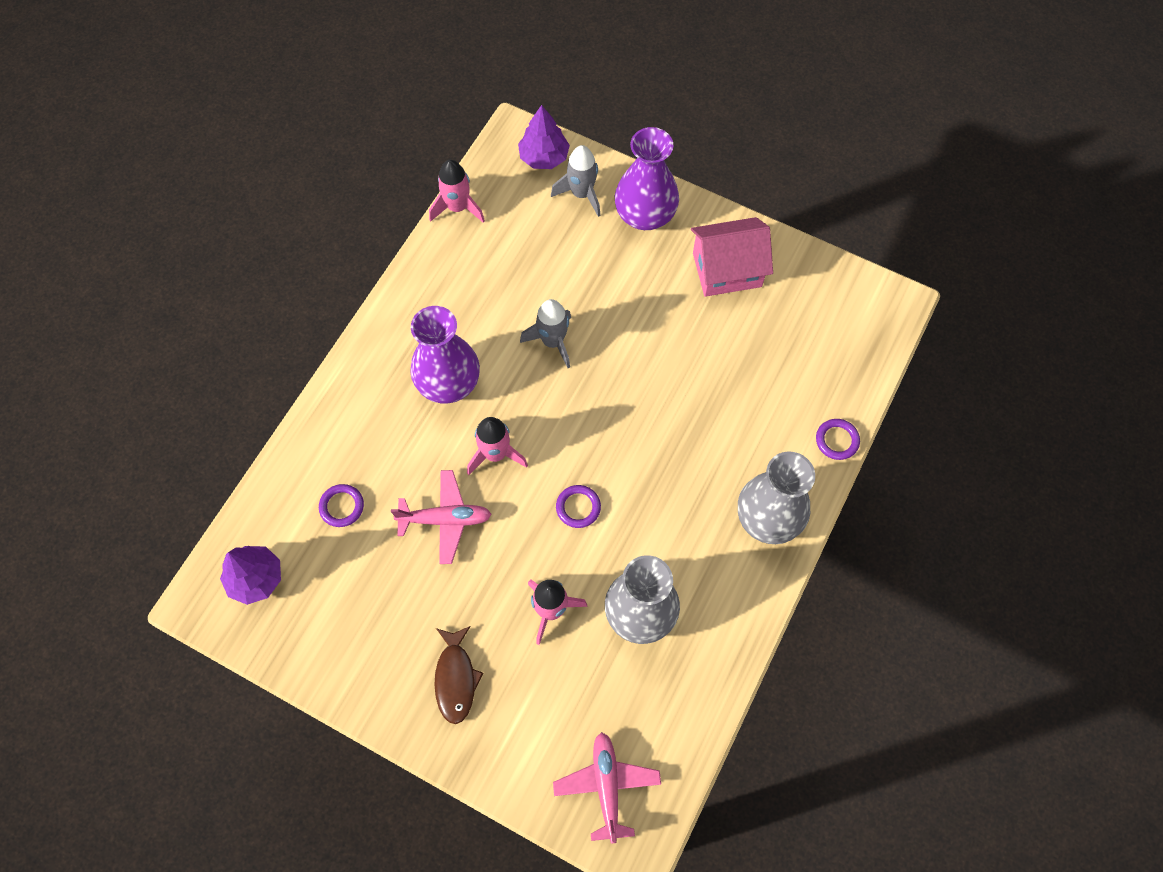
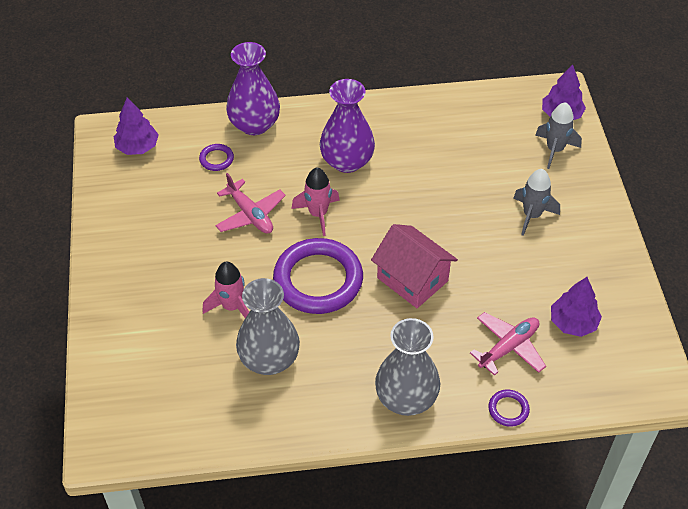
camera: 55 degrees right, 15 degrees down
pink rocket [429,160,485,223] -> none
brown fish [434,626,483,724] -> none
grey rocket [520,299,571,368] -> grey rocket moved to [513,169,560,236]
pink plane [553,732,661,844] -> pink plane moved to [470,312,546,376]
purple ring [556,485,601,528] -> purple ring [273,238,363,314], size x2.38
purple vase [615,127,679,230] -> purple vase moved to [226,42,280,135]
pink house [691,217,773,297] -> pink house moved to [371,224,458,308]
none -> purple tree [551,277,602,337]

